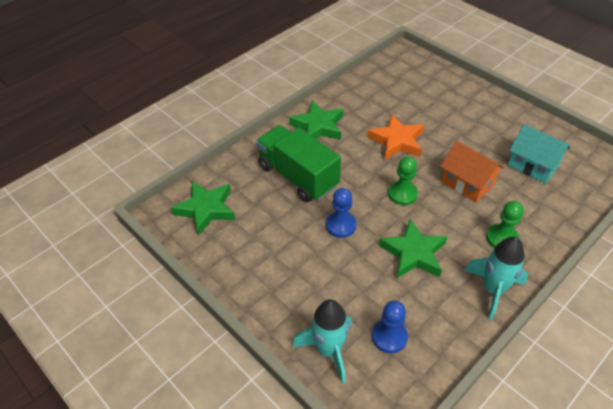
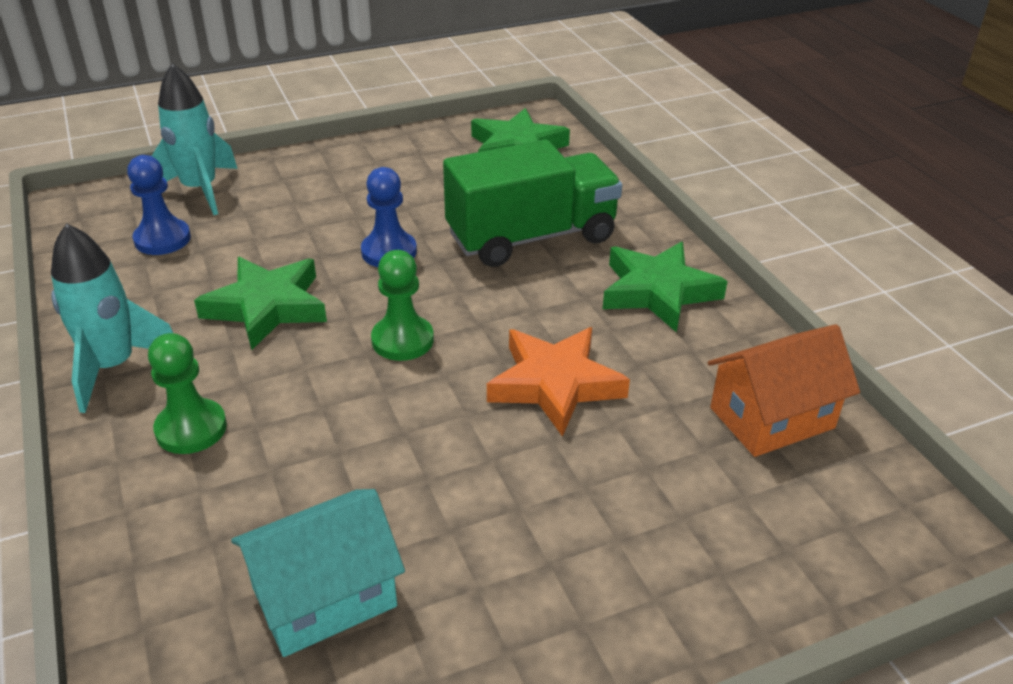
camera: 110 degrees right, 10 degrees down
orange house [440,141,504,202] -> orange house moved to [708,324,860,457]

